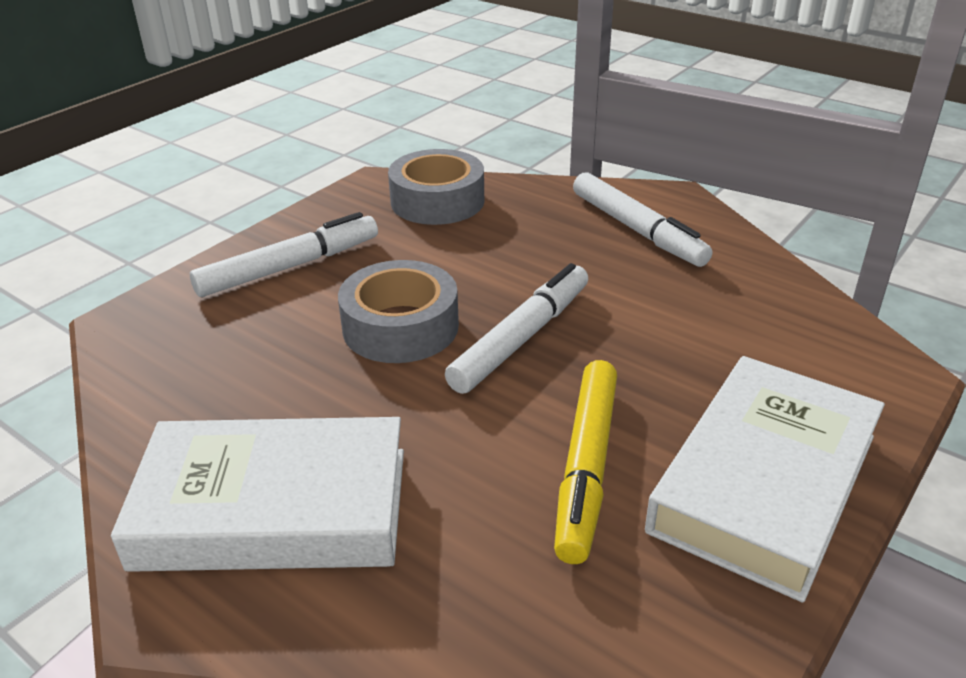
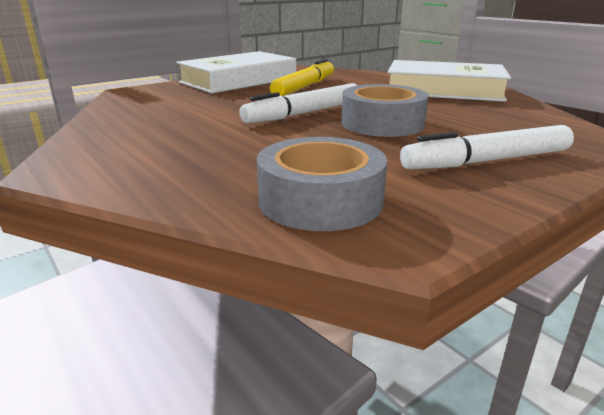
camera: 165 degrees left, 10 degrees down
white marker [573,172,713,267] -> none

